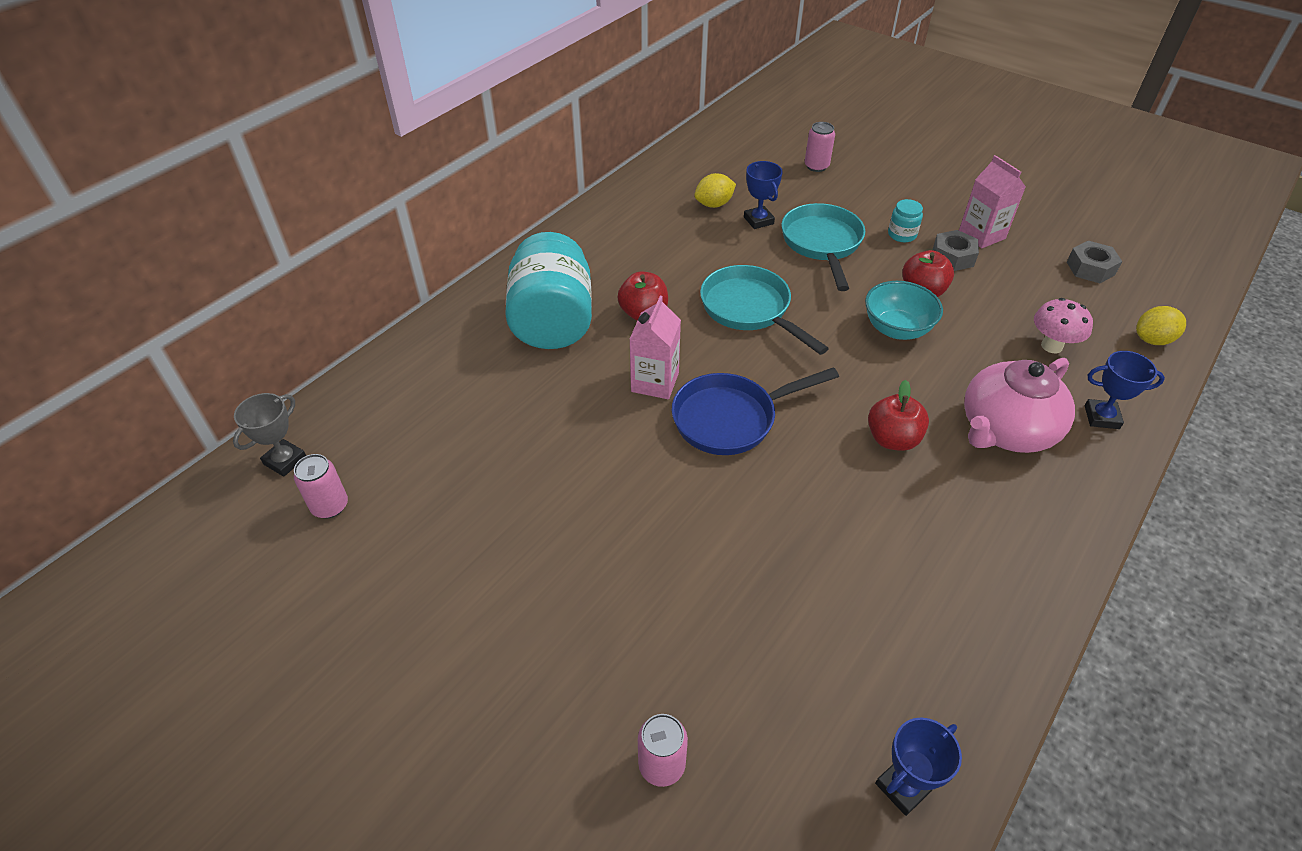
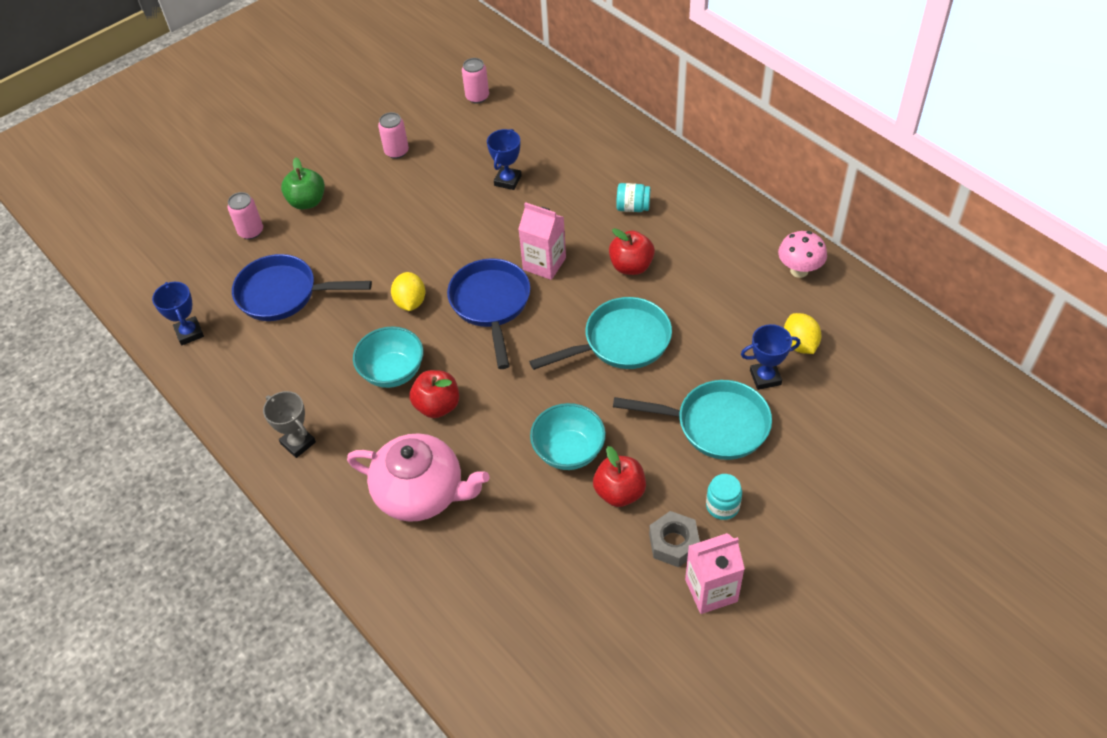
camera: 105 degrees right, 5 degrees up
grey trophy [233,393,306,477] -> grey trophy moved to [263,391,316,458]
turquoise jar [505,232,592,349] -> turquoise jar [616,183,650,212], size x0.40
pink can [805,122,835,172] -> pink can moved to [378,112,409,159]
pink teapot [964,358,1075,453] -> pink teapot turned 135 degrees clockwise [347,433,489,522]
pink mushroom [1034,298,1093,353] -> pink mushroom moved to [778,231,827,278]
grey nut [1067,241,1122,283] -> none
blue trophy [1085,351,1165,429] -> blue trophy moved to [487,129,522,190]
yellow lemon [1136,306,1186,345] -> yellow lemon moved to [391,272,425,311]
none -> blue pan [232,254,372,321]
none -> green apple [281,157,325,210]
none -> turquoise bowl [353,326,424,388]

